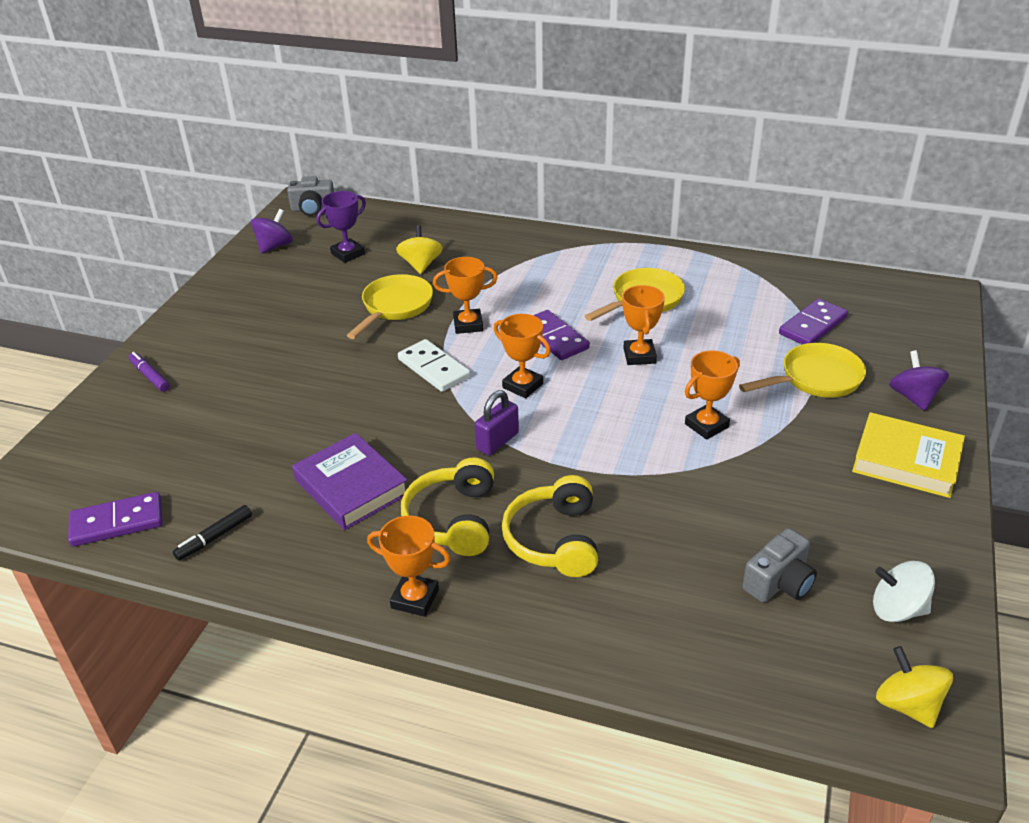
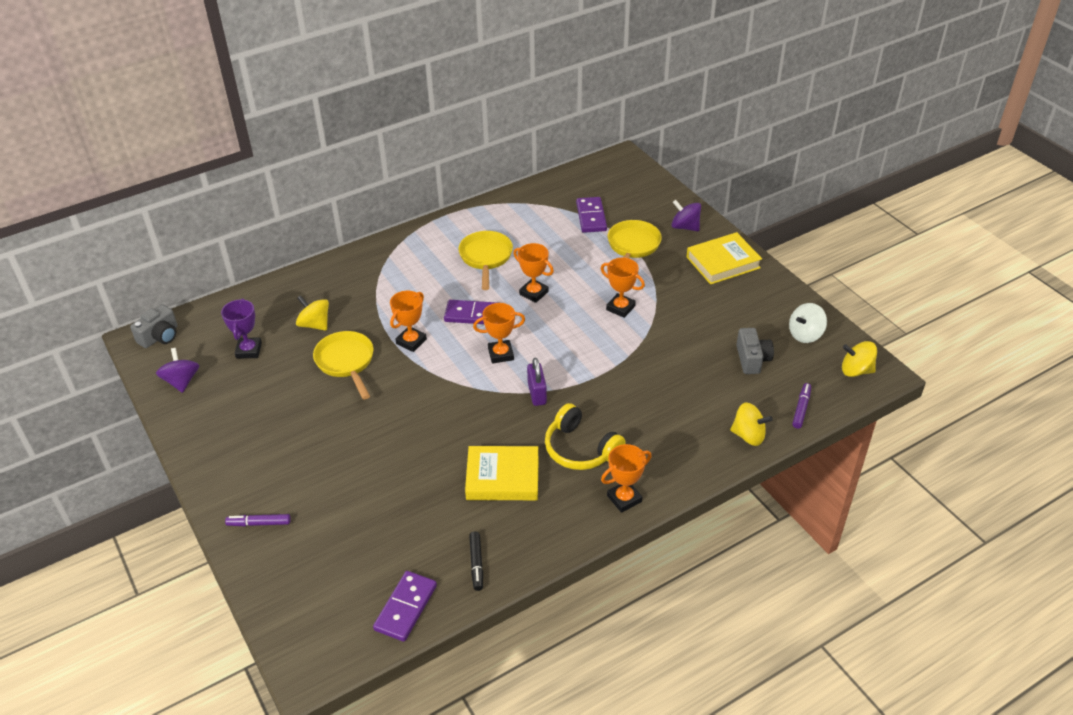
camera: 50 degrees left, 5 degrees up
purple book [292,433,407,530] -> yellow book [465,446,539,500]
white domino [398,339,471,392] -> none
yellow headphones [502,475,598,577] -> none
orange trophy [685,350,740,440] -> orange trophy turned 60 degrees counterclockwise [601,258,645,318]
none -> yellow spinning top [730,403,773,446]
none -> purple marker [792,383,811,429]

